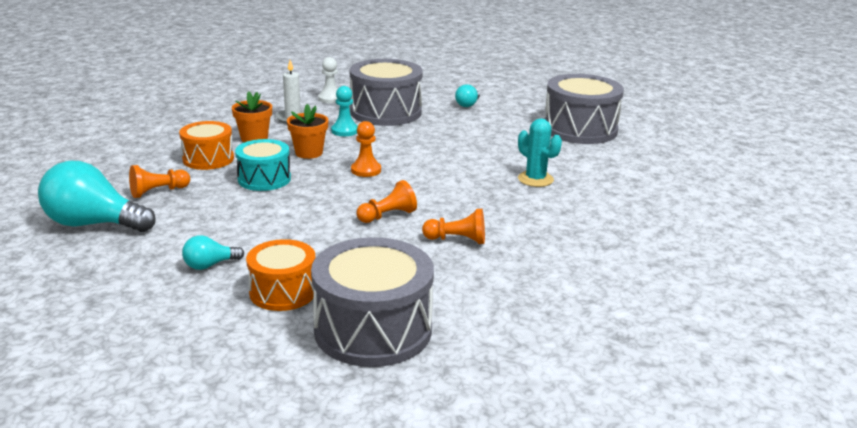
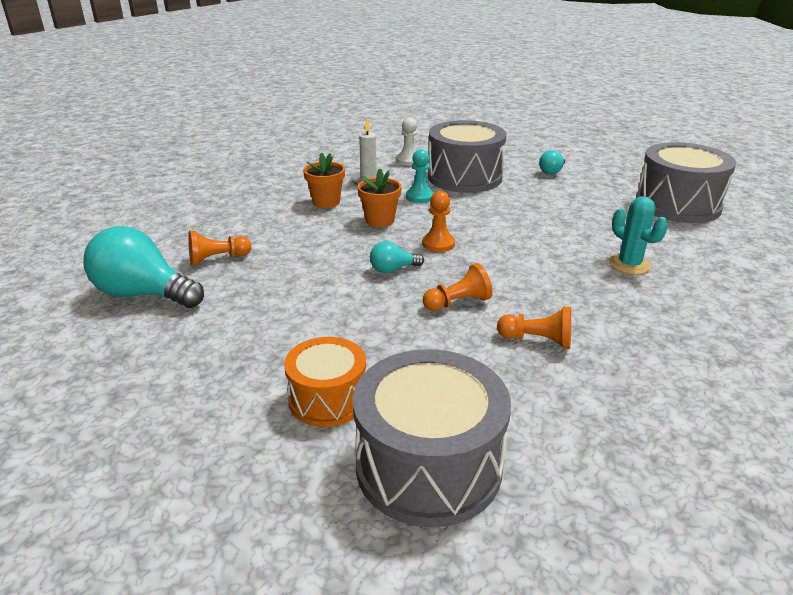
camera: 10 degrees right, 5 degrees up
orange drum [179,121,234,170] -> none
turquoise light bulb [182,235,244,270] -> turquoise light bulb moved to [370,241,424,273]
turquoise drum [235,139,291,191] -> none

